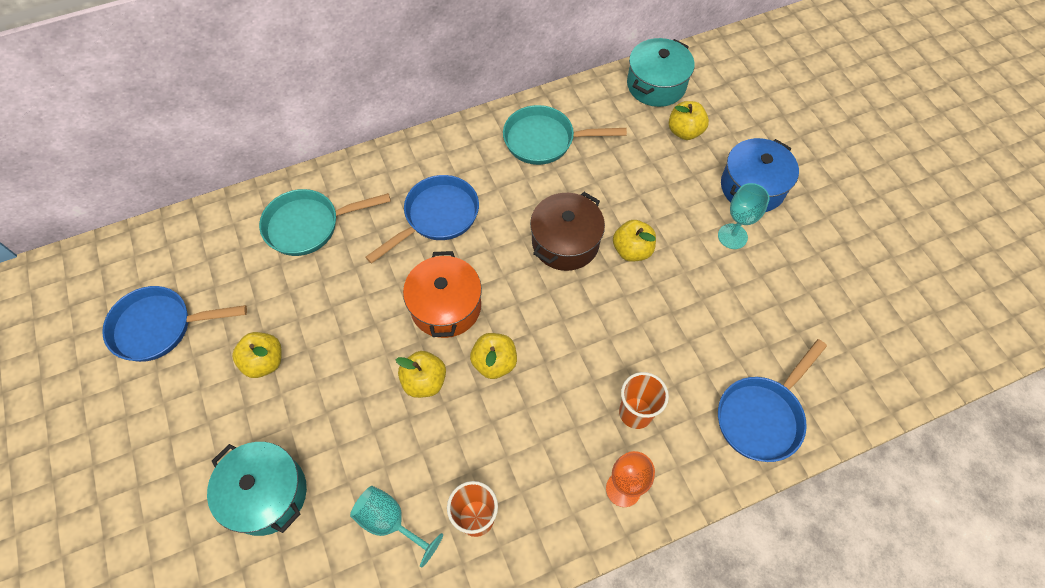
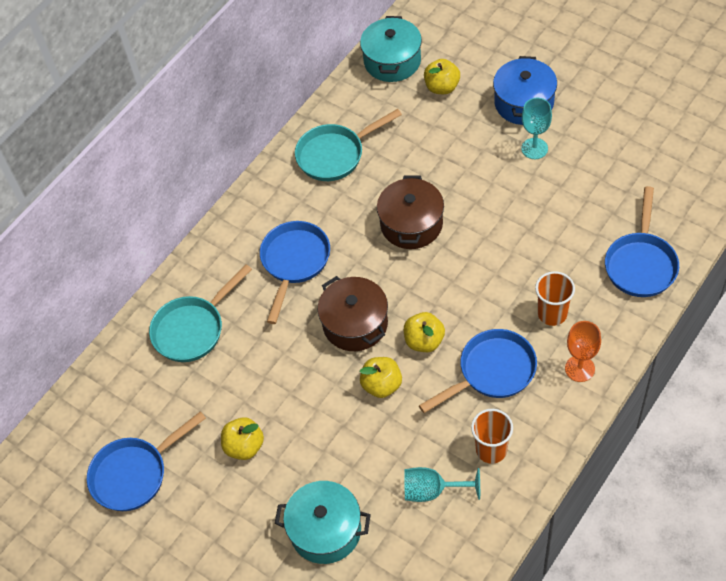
camera: 25 degrees left, 5 degrees down
orange pot [403,251,482,338] -> brown pot [318,276,388,351]
yellow apple [613,220,656,262] -> none
none -> blue pan [419,329,537,413]

